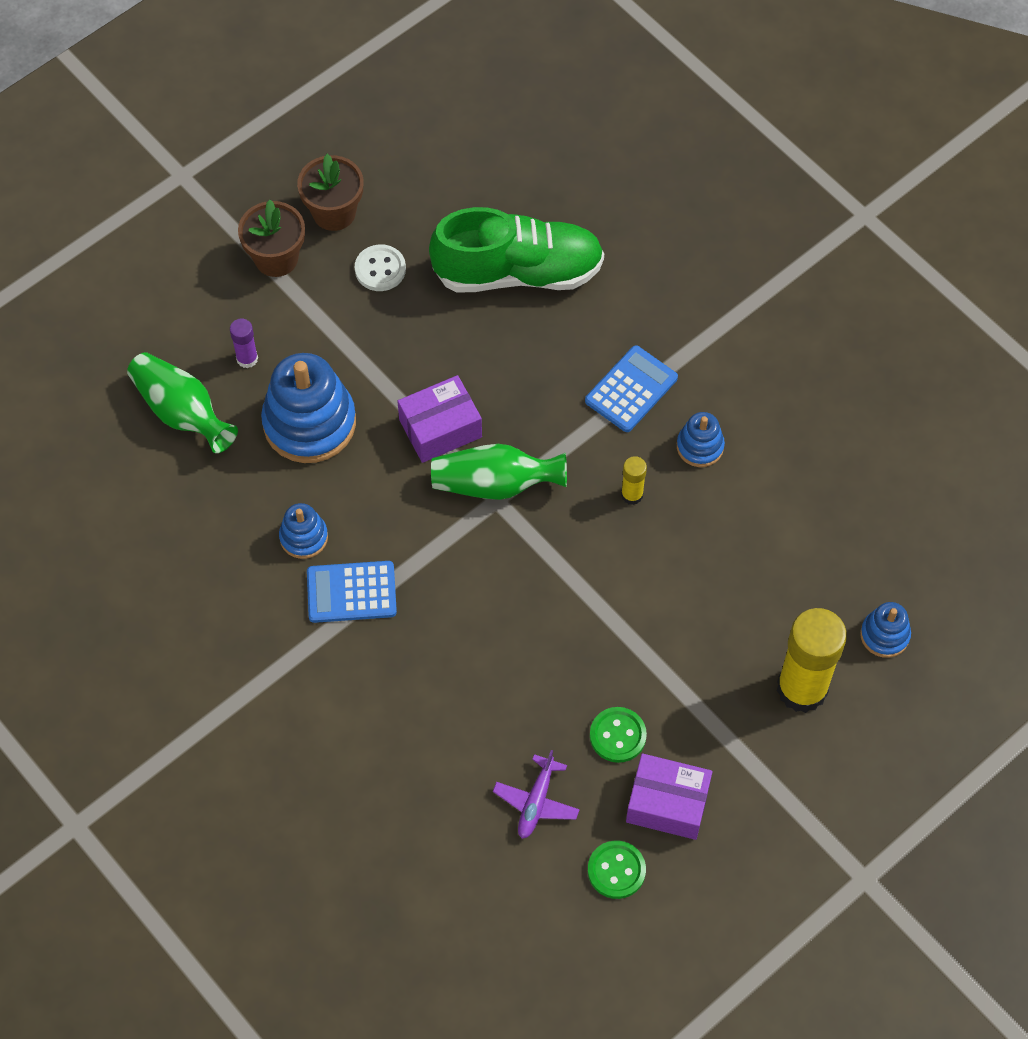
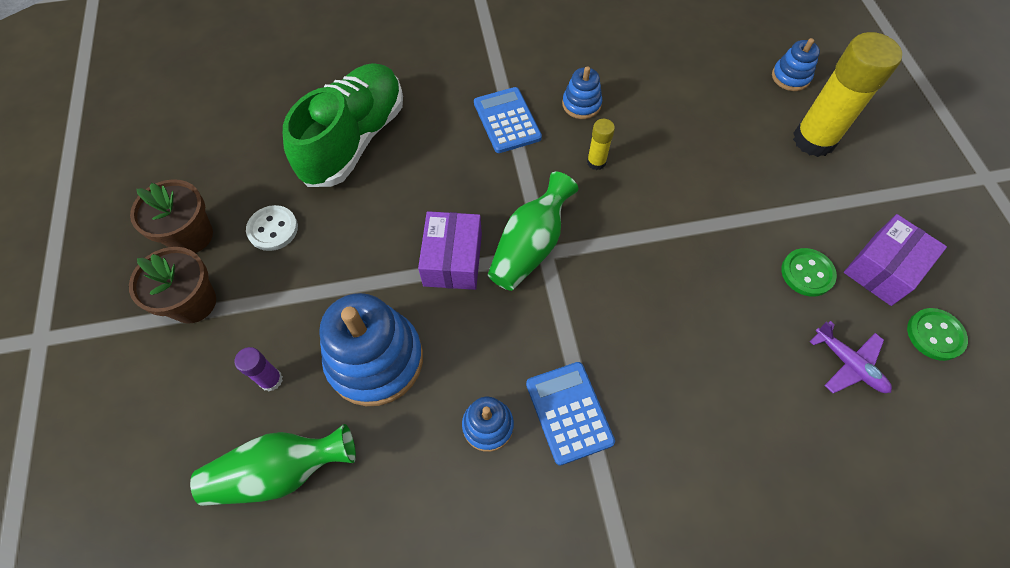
camera: 60 degrees left, 0 degrees up
blue calculator [307,561,397,623] -> blue calculator turned 135 degrees clockwise [526,362,615,466]

